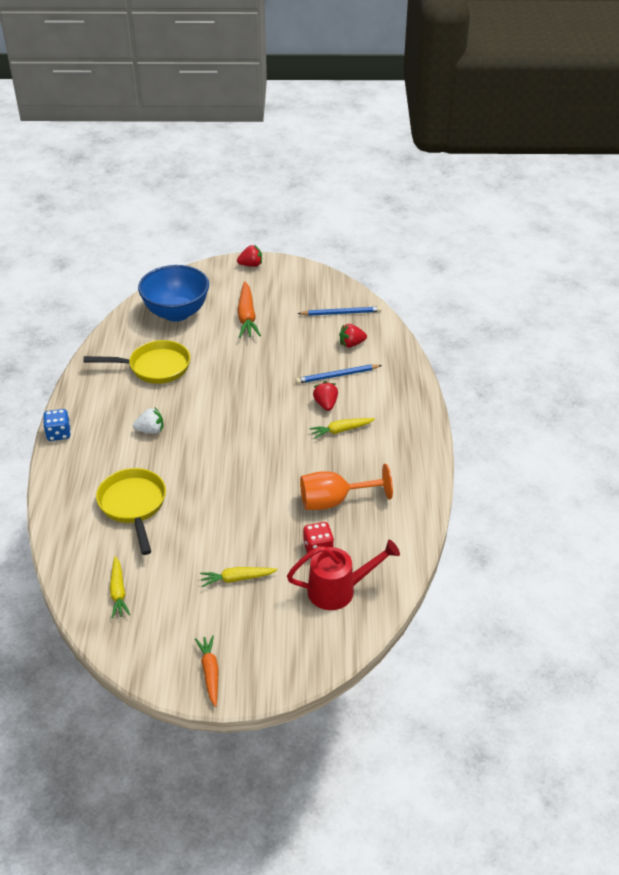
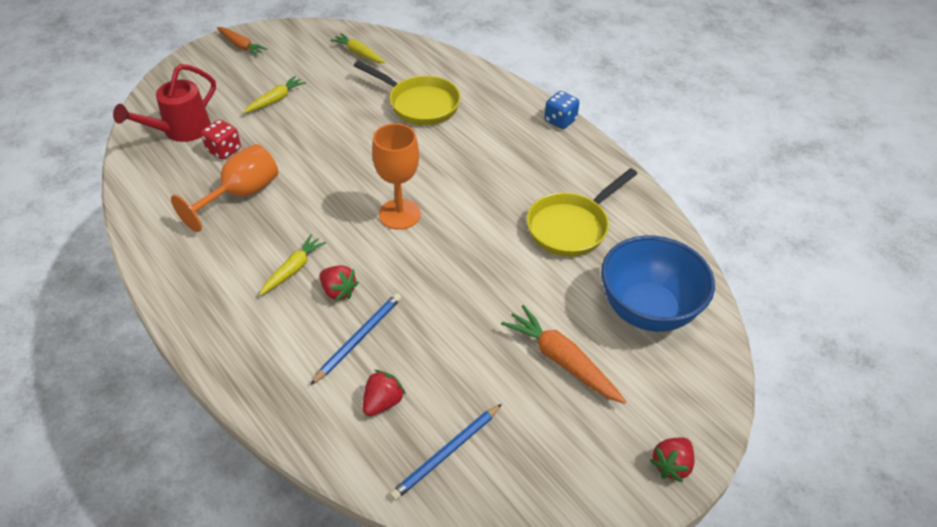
camera: 140 degrees right, 5 degrees up
white strawberry [133,408,163,434] -> none
none -> orange goblet [372,123,421,230]

